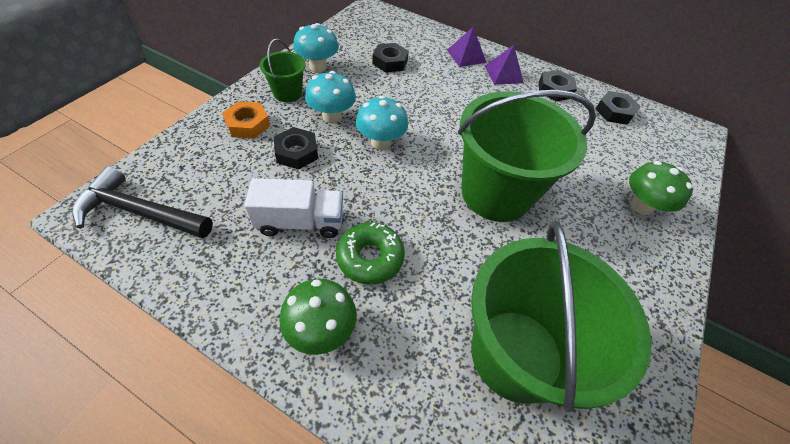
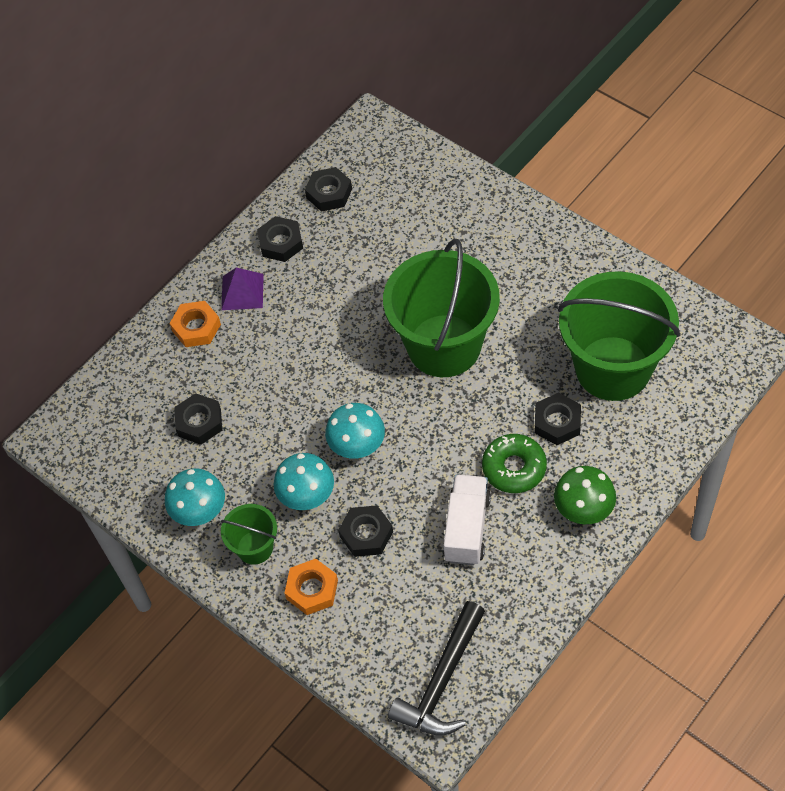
camera: 70 degrees left, 5 degrees up
purple pyramid [447,27,486,67] -> orange nut [169,301,221,347]
green mushroom [629,161,693,215] -> none
none -> black nut [534,393,581,445]

